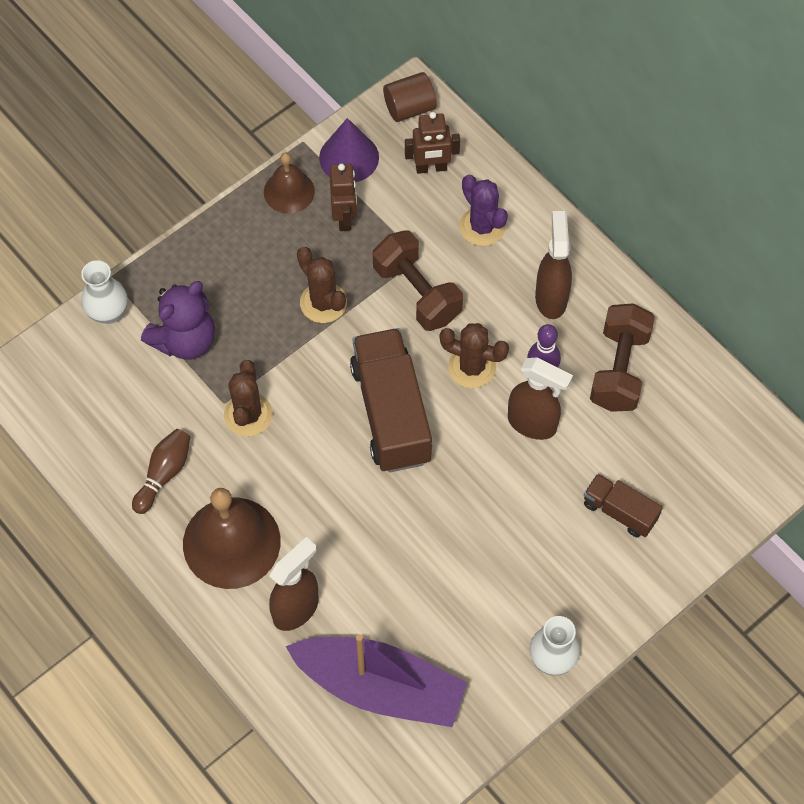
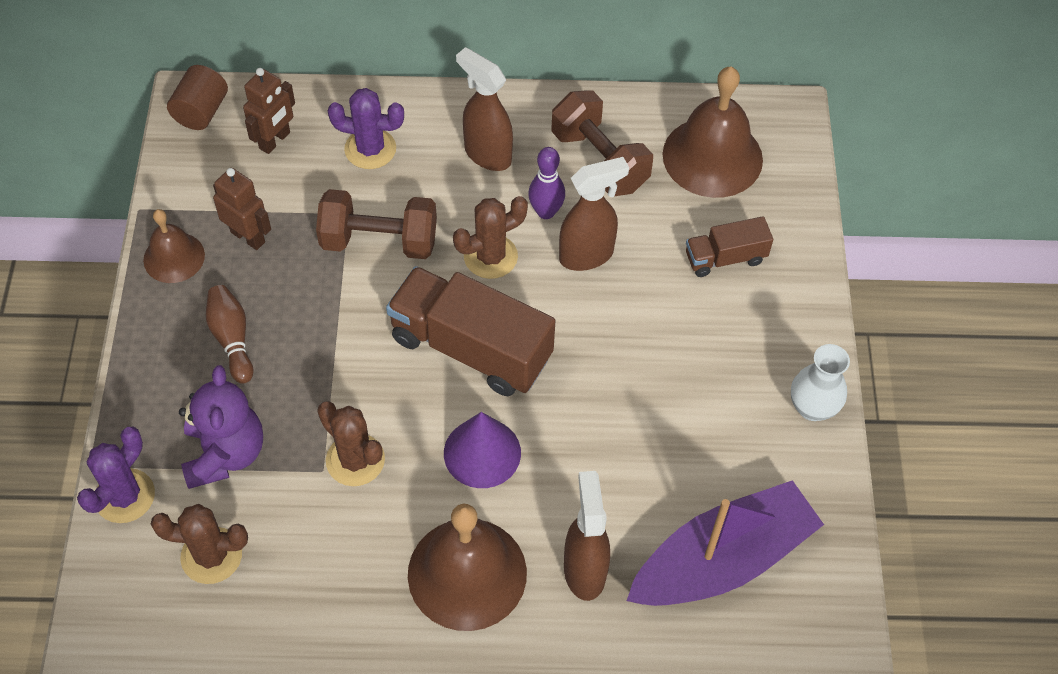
camera: 50 degrees left, 5 degrees down
white vase [81,260,128,324] -> purple cactus [77,427,155,523]
brown bowling pin [132,429,190,514] -> brown bowling pin moved to [206,285,254,384]
brown cactus [297,247,347,323] -> brown cactus moved to [151,504,248,584]
purple cone [319,118,379,182] -> purple cone moved to [444,412,521,488]
none -> brown bell [663,67,763,198]

